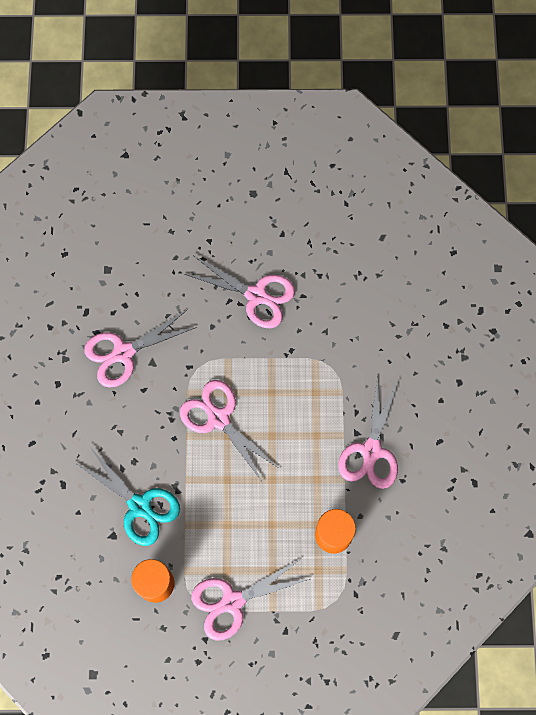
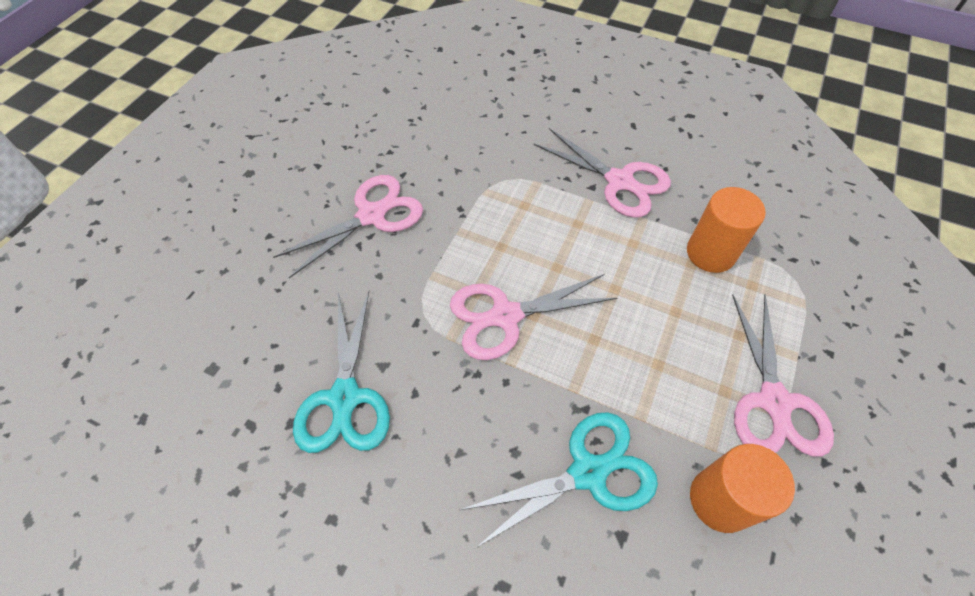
camera: 65 degrees left, 15 degrees down
pink scissors [84,309,197,388] -> turquoise scissors [293,291,390,453]

